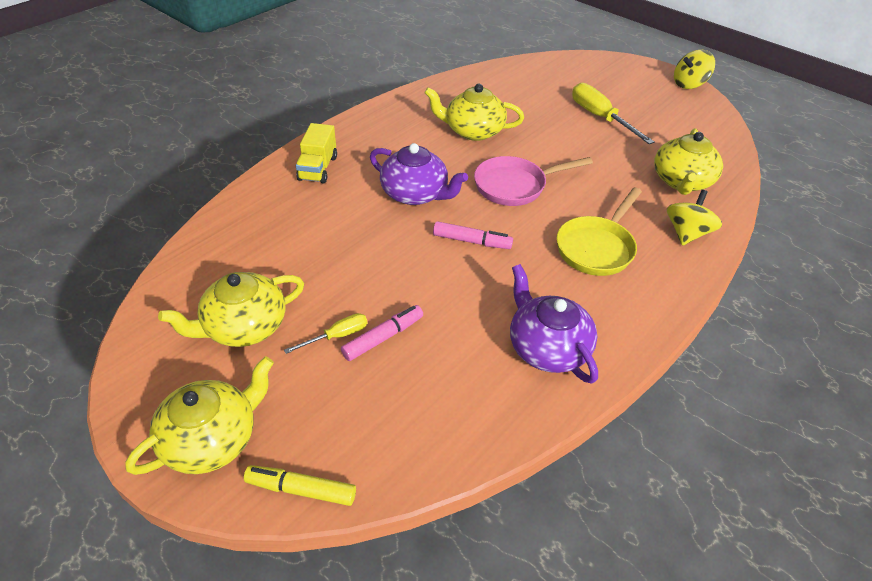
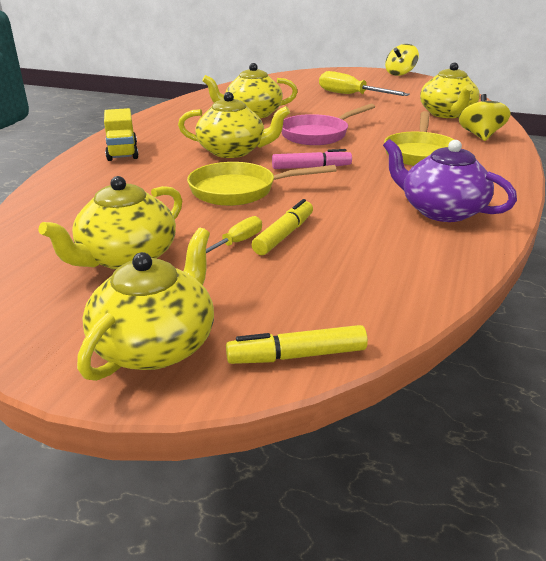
camera: 20 degrees left, 15 degrees down
pink marker [341,305,423,361] -> yellow marker [252,199,313,255]
purple teapot [370,143,468,205] -> yellow teapot [178,92,290,158]
none -> yellow pan [187,162,336,206]

